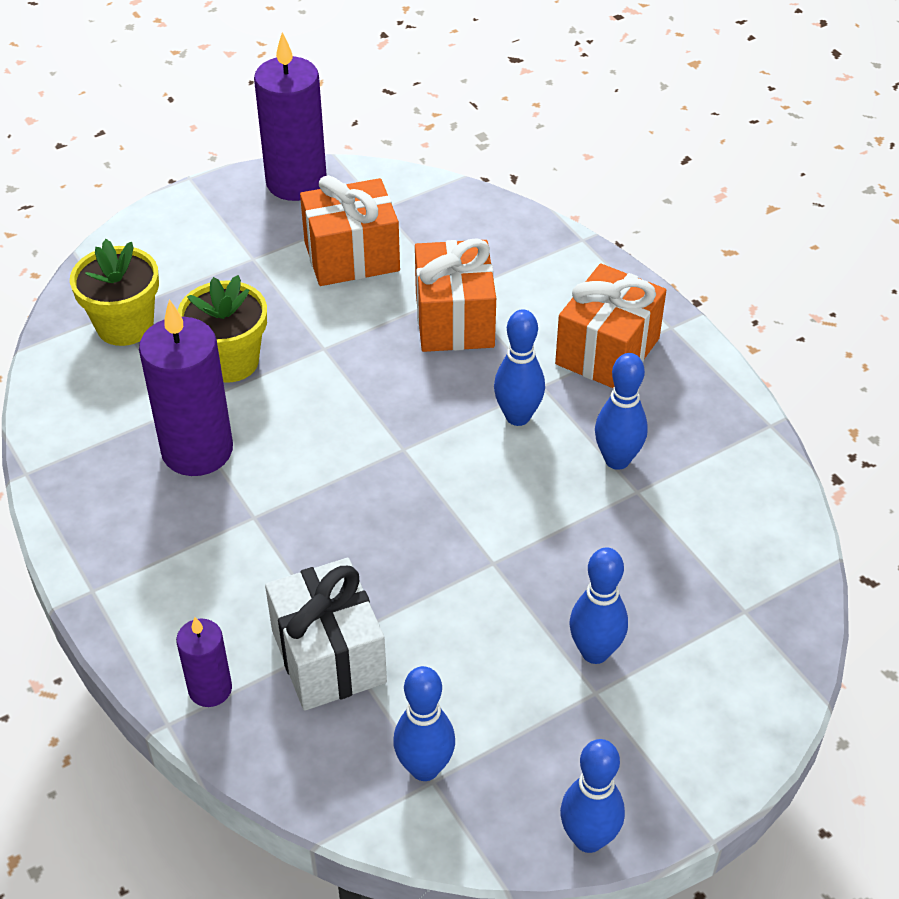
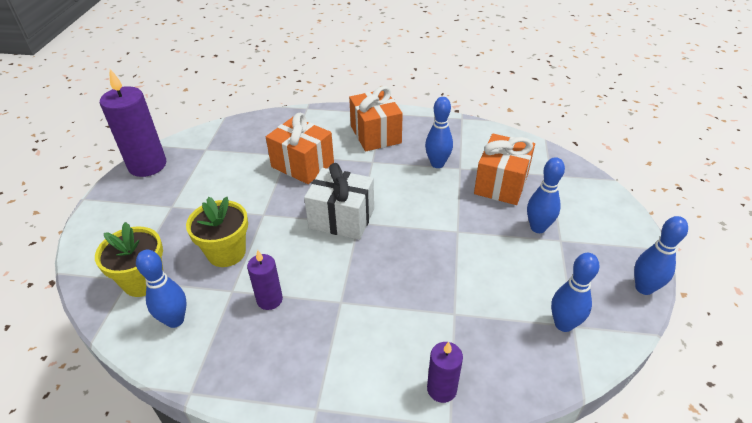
camera: 50 degrees left, 5 degrees down
purple candle [139,299,233,476] -> purple candle [247,250,283,310], size x0.54
white gift [265,558,387,711] -> white gift moved to [304,163,374,240]
orange gift [300,175,400,286] -> orange gift moved to [474,134,535,205]
blue bowling pin [494,309,545,426] -> blue bowling pin moved to [136,250,186,328]

